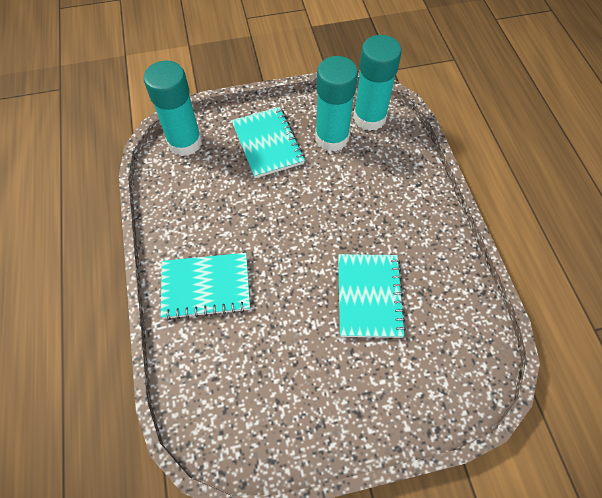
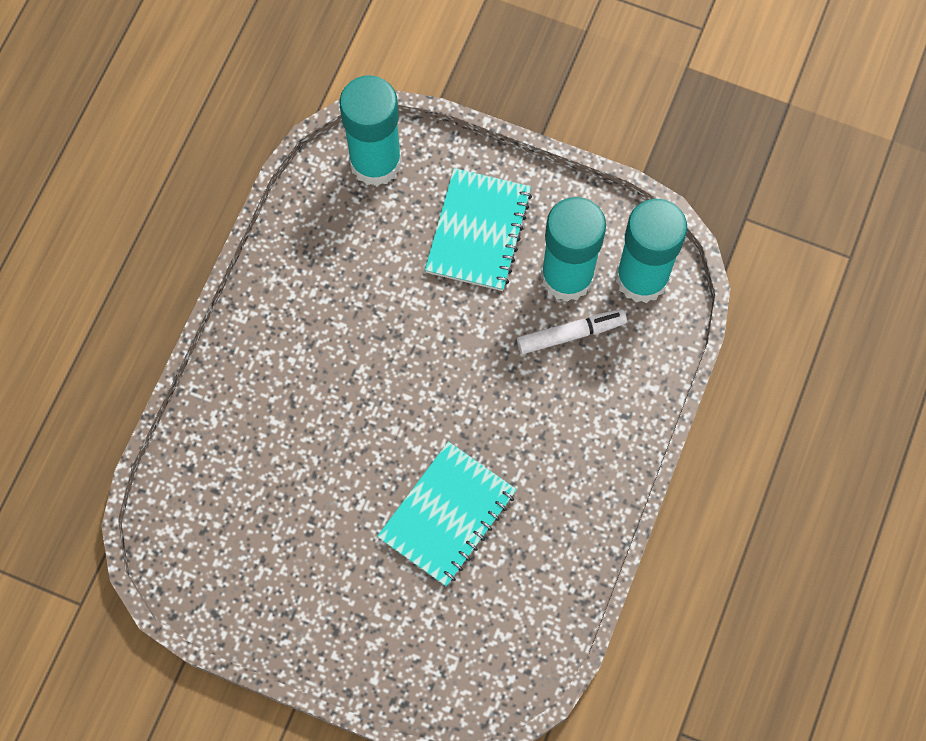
camera: 35 degrees right, 10 degrees up
turquoise notebook [161,253,250,320] -> none
none -> white marker [517,309,627,354]

